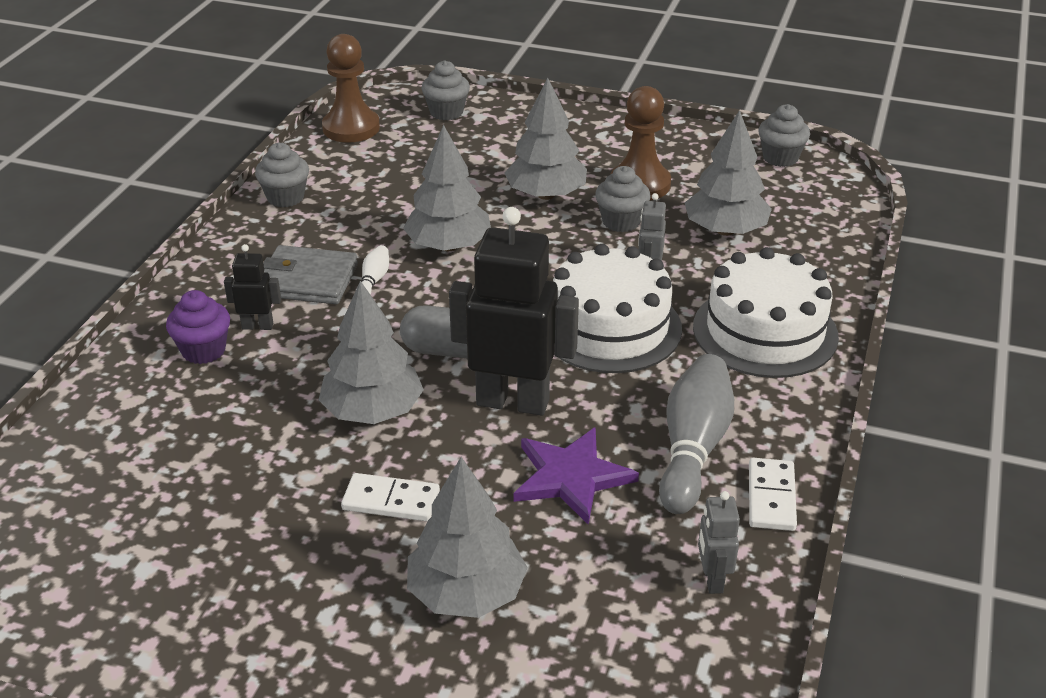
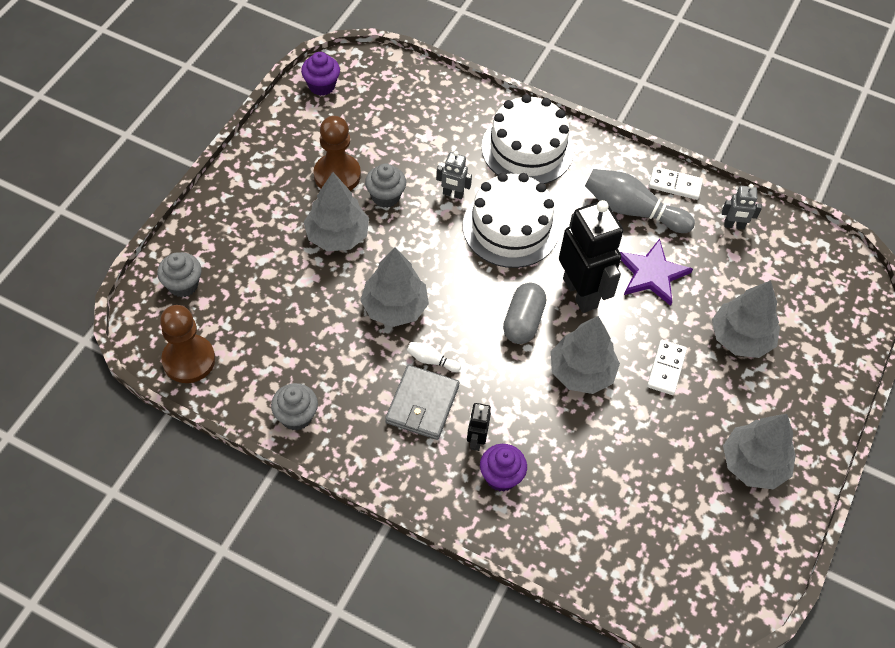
camera: 85 degrees left, 20 degrees up
black robot [449,207,579,416] -> black robot turned 135 degrees clockwise [559,200,623,313]
grey tree [685,110,772,236] -> grey tree moved to [723,414,796,489]
grey cupcake [758,104,810,167] -> purple cupcake [301,52,340,96]

